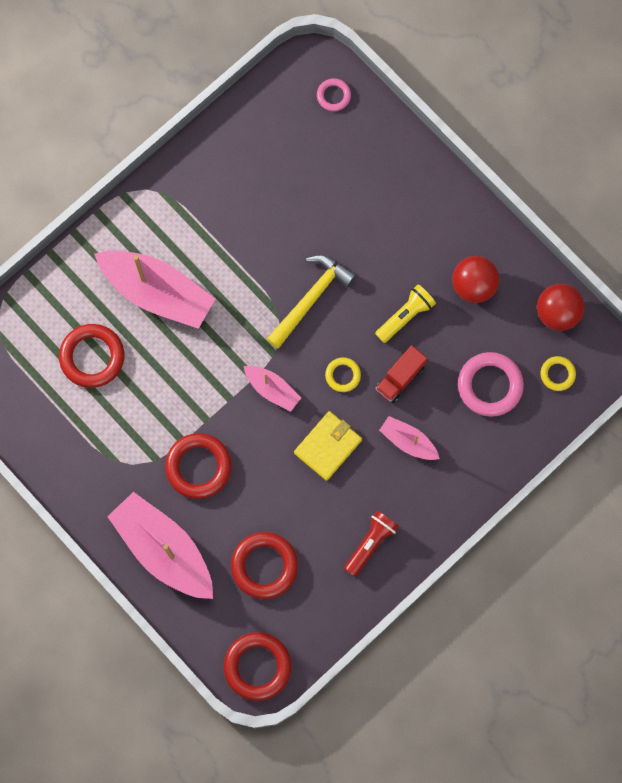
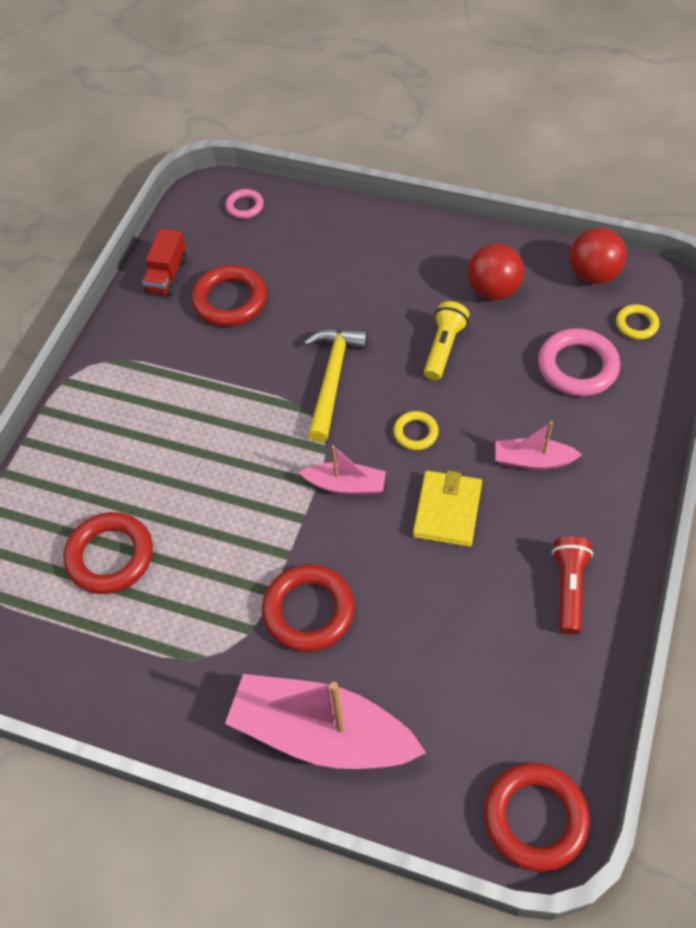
camera: 25 degrees left, 20 degrees down
pink boat [94,250,215,329] -> none
red ring [231,532,298,599] -> red ring moved to [191,265,267,327]
red truck [375,345,427,403] -> red truck moved to [142,229,187,296]

